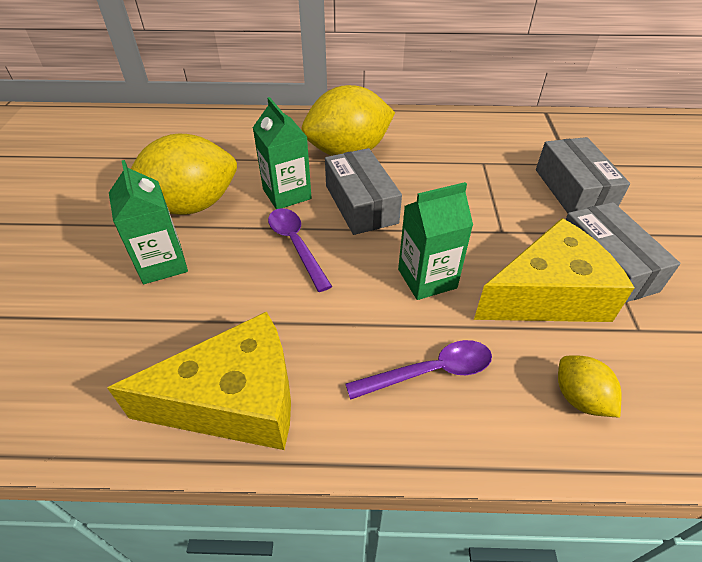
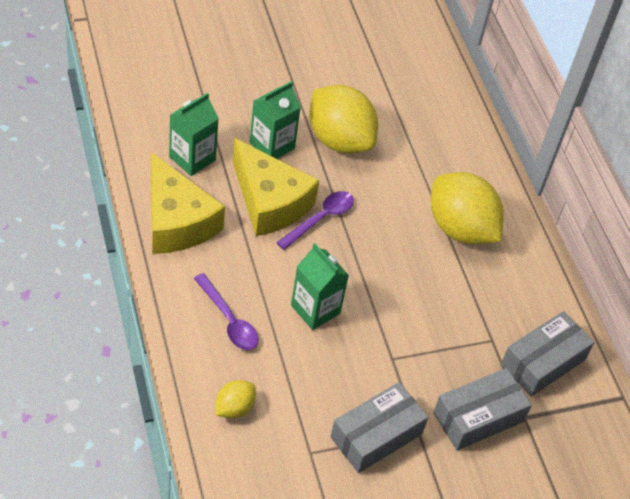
camera: 65 degrees right, 5 degrees up
green carton [253,97,312,209] -> green carton moved to [169,93,219,176]
grey box [325,148,402,235] -> grey box moved to [501,311,594,397]
yellow cheese [474,218,634,322] -> yellow cheese moved to [233,138,320,236]

